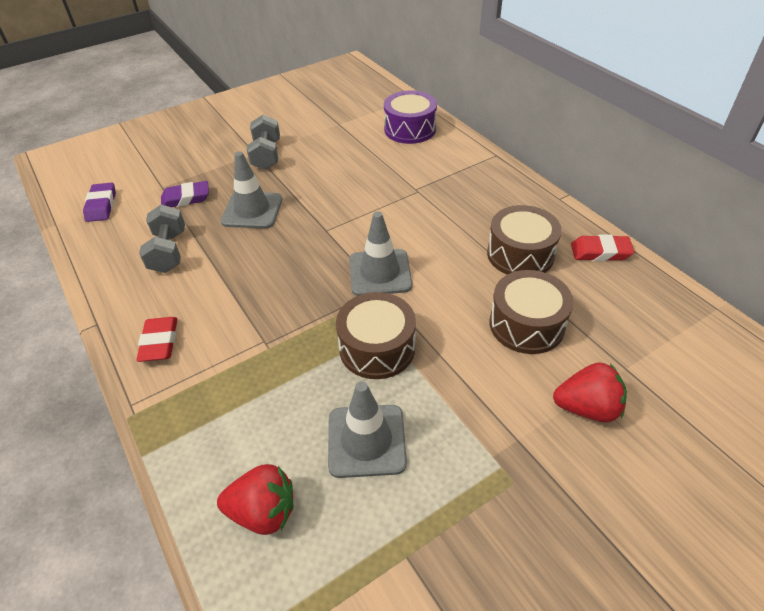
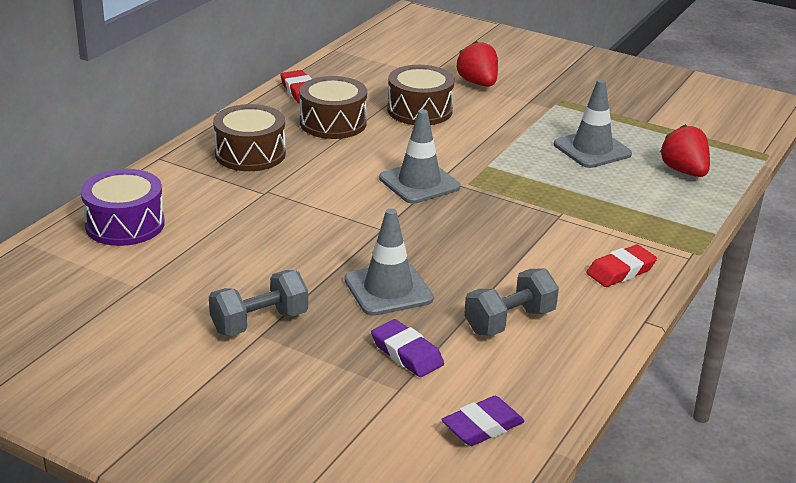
camera: 120 degrees left, 15 degrees down
brown drum [336,292,416,379] -> brown drum moved to [213,104,286,171]

